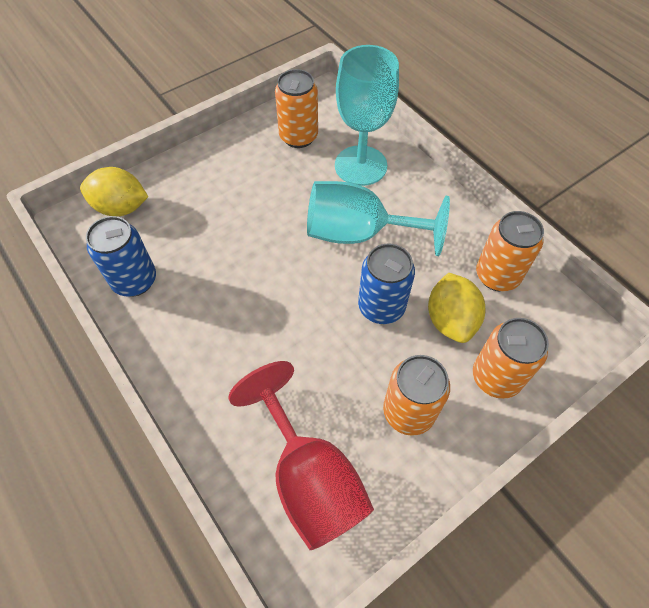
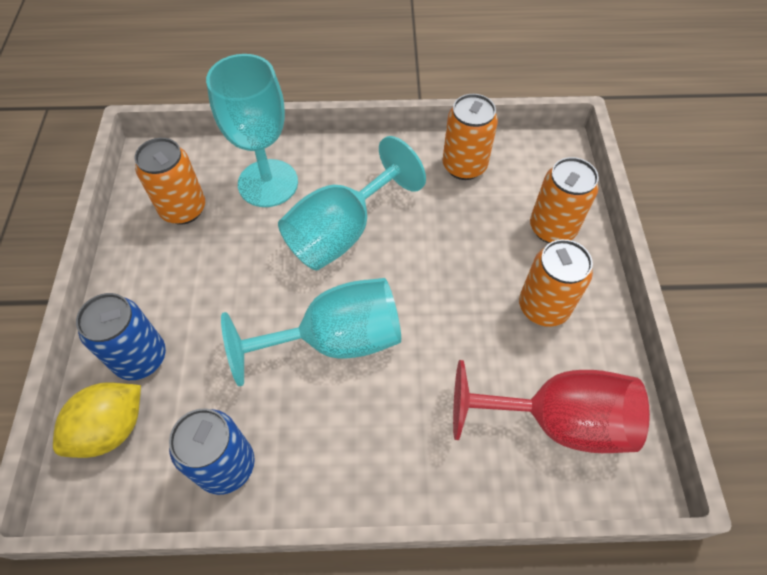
camera: 55 degrees left, 0 degrees up
blue can [358,243,415,324] -> blue can moved to [76,293,166,380]
yellow lemon [428,273,485,343] -> none
none -> turquoise goblet [221,278,401,386]

